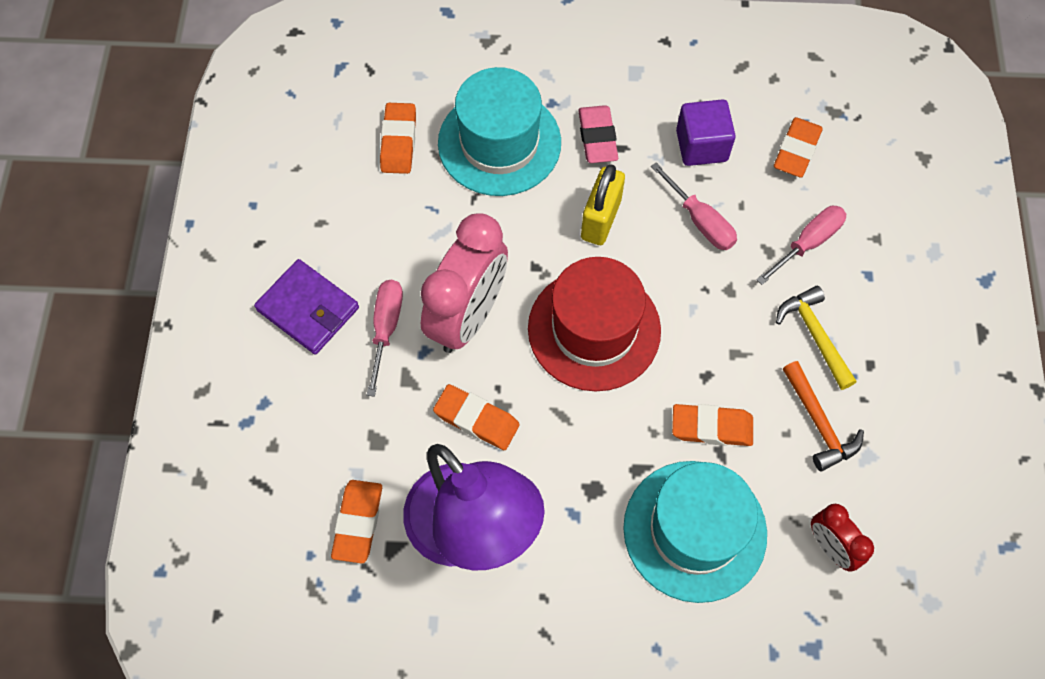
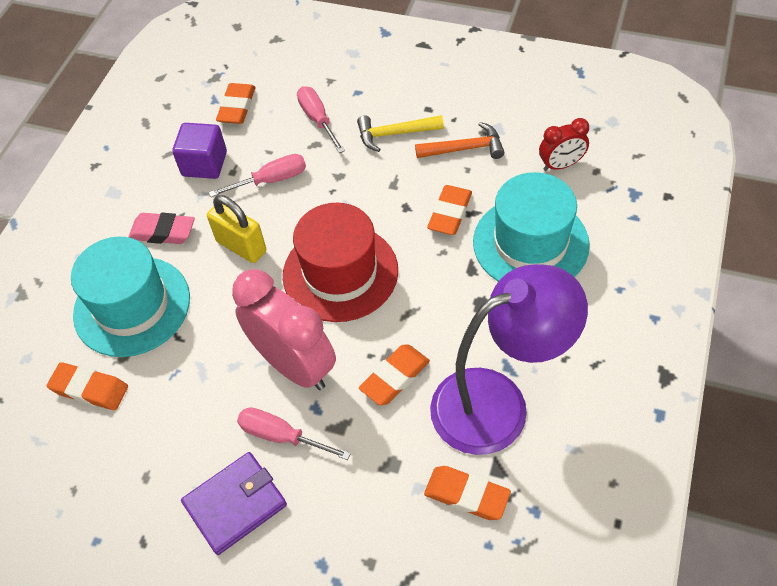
camera: 70 degrees left, 10 degrees down
orange eraser [774,117,823,178] -> orange eraser turned 60 degrees clockwise [216,83,255,124]

